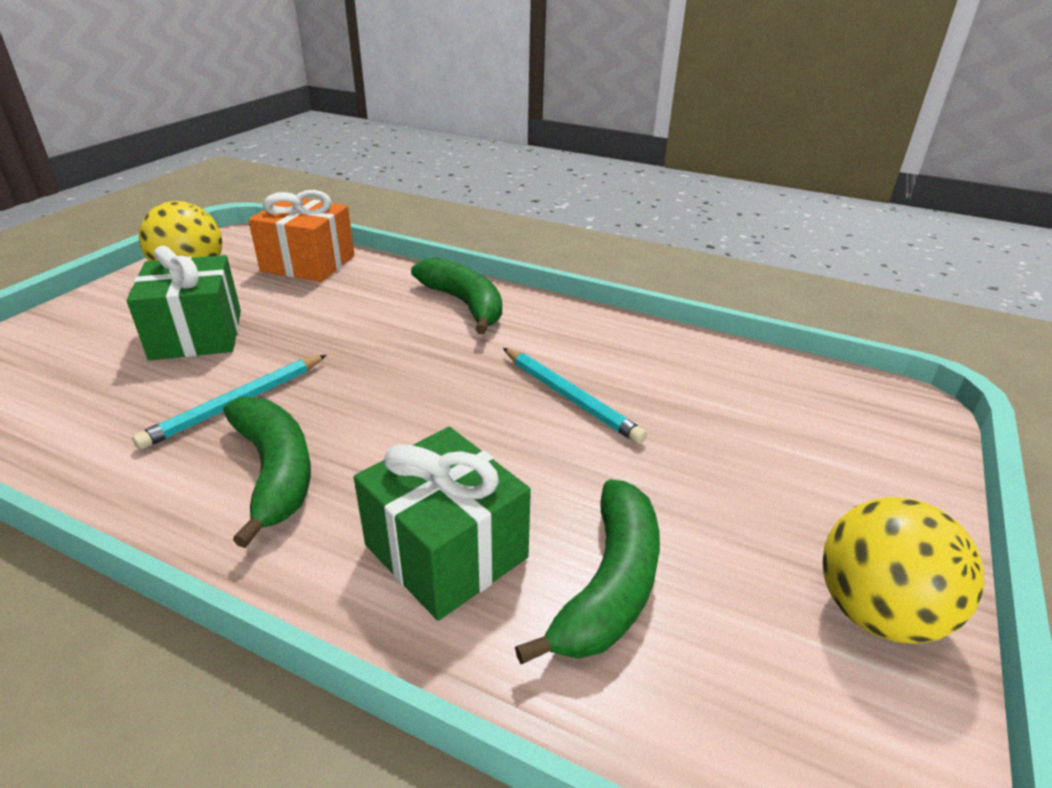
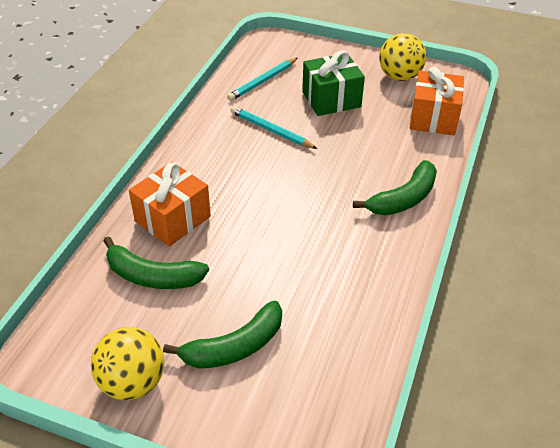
camera: 85 degrees right, 10 degrees up
green banana [223,397,311,548] -> green banana moved to [163,301,282,369]
green gift [354,427,531,621] -> orange gift [129,162,211,247]
turquoise pencil [503,348,647,444] -> turquoise pencil moved to [227,58,297,101]

